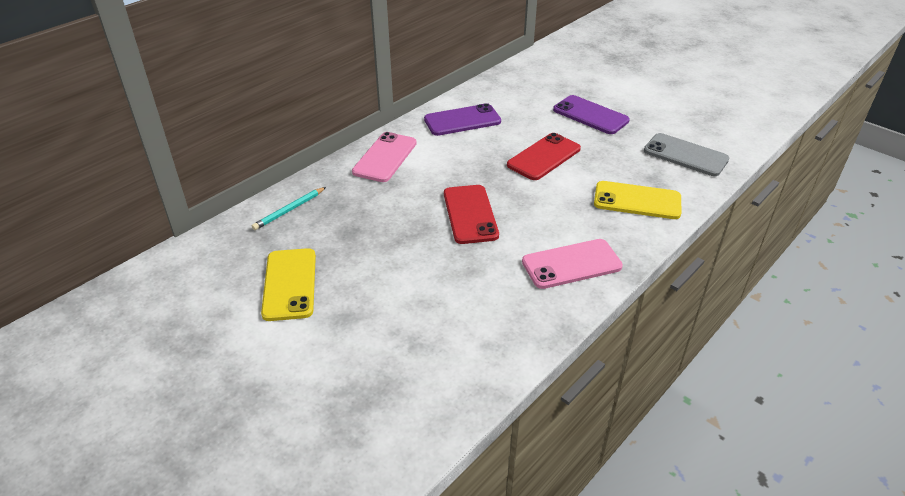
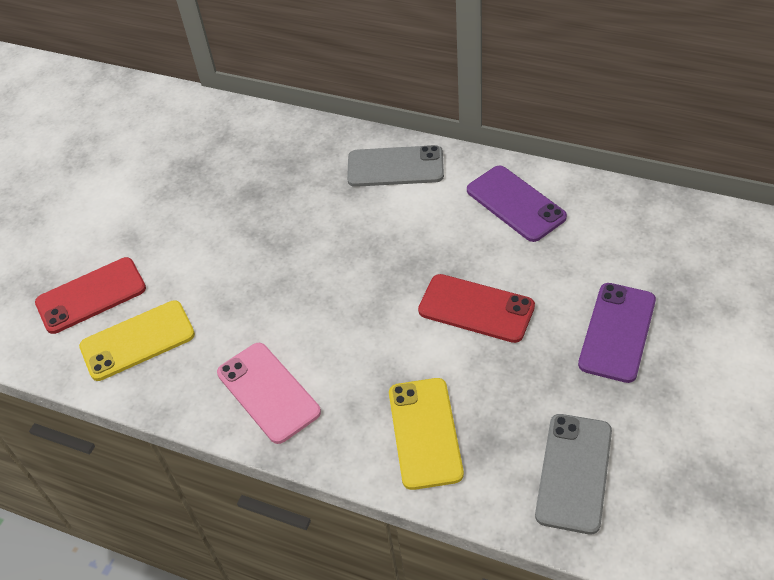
camera: 75 degrees right, 10 degrees up
turquoise pencil [252,187,326,230] -> none
yellow phone [261,248,316,321] -> yellow phone moved to [79,300,195,381]
pink phone [352,132,417,182] -> grey phone [347,145,444,187]
red phone [444,185,499,244] -> red phone moved to [35,257,146,334]

